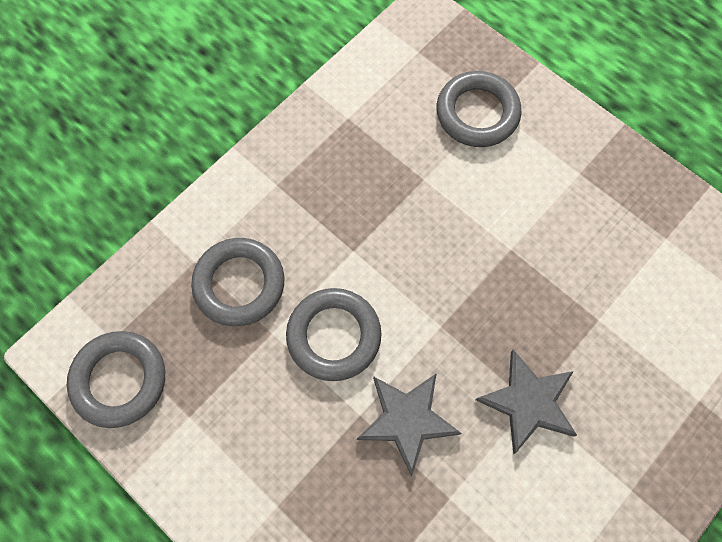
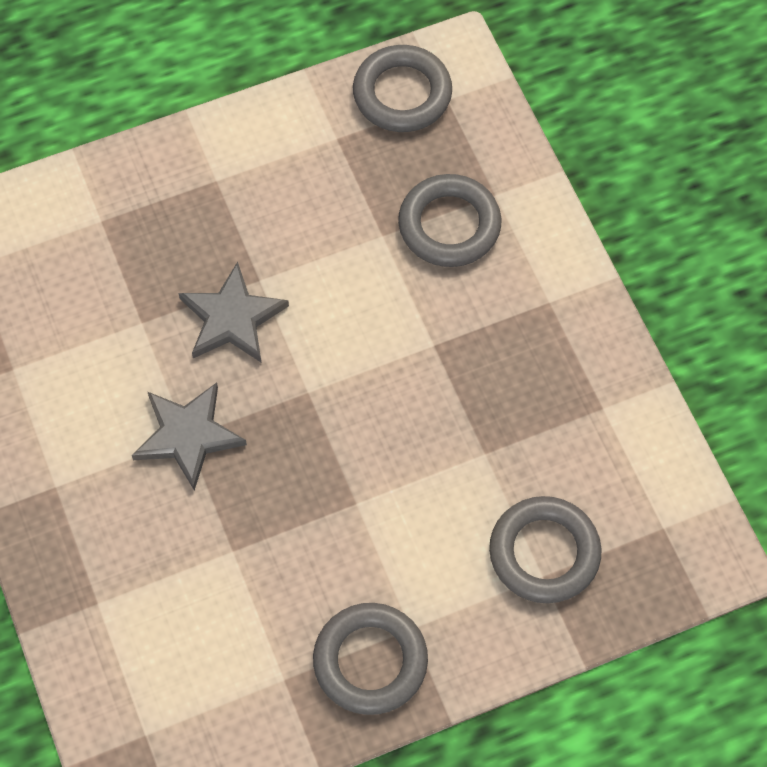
camera: 115 degrees right, 5 degrees down
grey ring [286,288,381,381] -> grey ring moved to [313,603,428,715]

